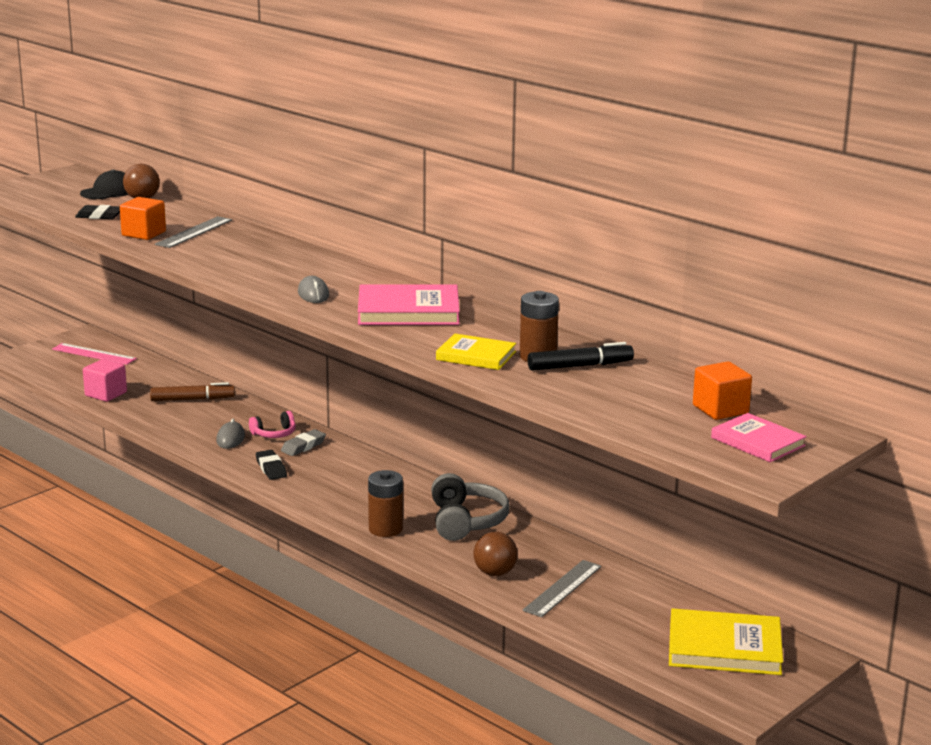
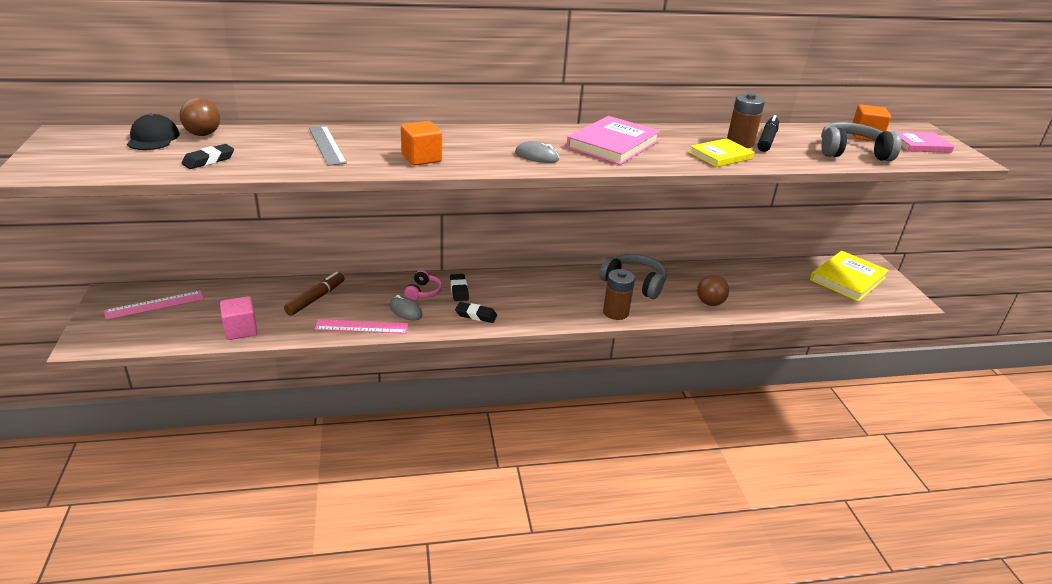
camera: 55 degrees left, 10 degrees up
orange cube [120,197,166,240] -> orange cube moved to [401,121,442,166]
grey eraser [281,429,326,456] -> black eraser [450,274,469,301]
grey ruler [523,560,602,617] -> none
none -> pink ruler [315,319,409,334]
none -> grey headphones [821,122,902,161]

